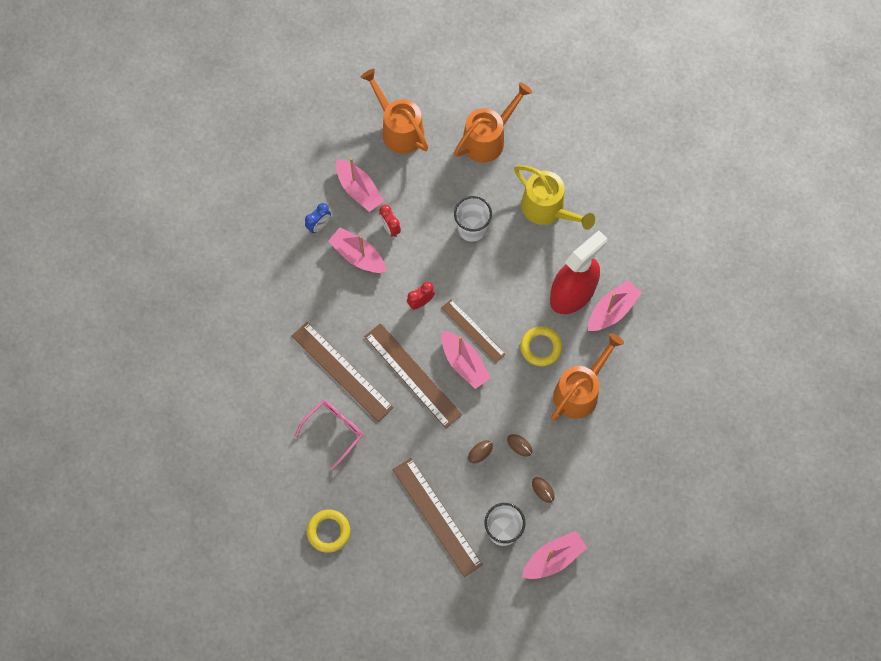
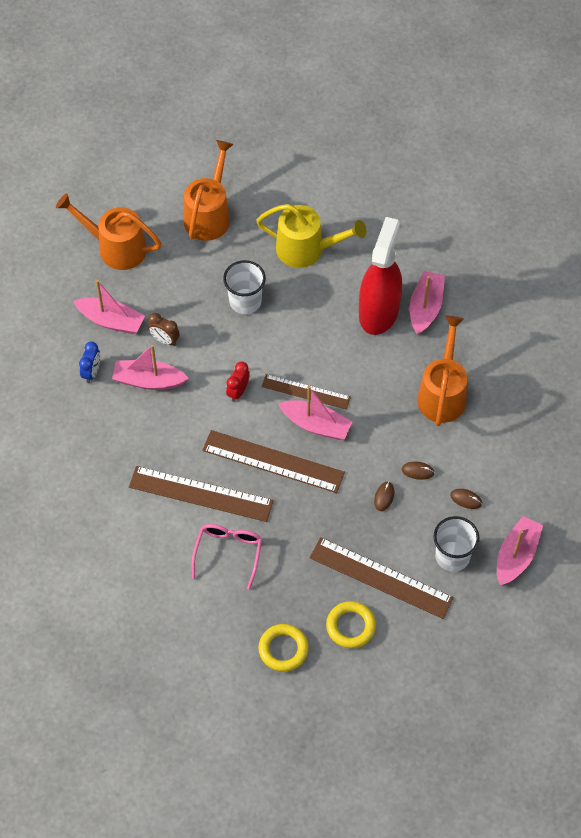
camera: 30 degrees left, 10 degrees down
red clock [379,205,401,237] -> brown clock [148,313,180,346]
yellow ring [520,326,562,366] -> yellow ring moved to [326,601,376,648]

